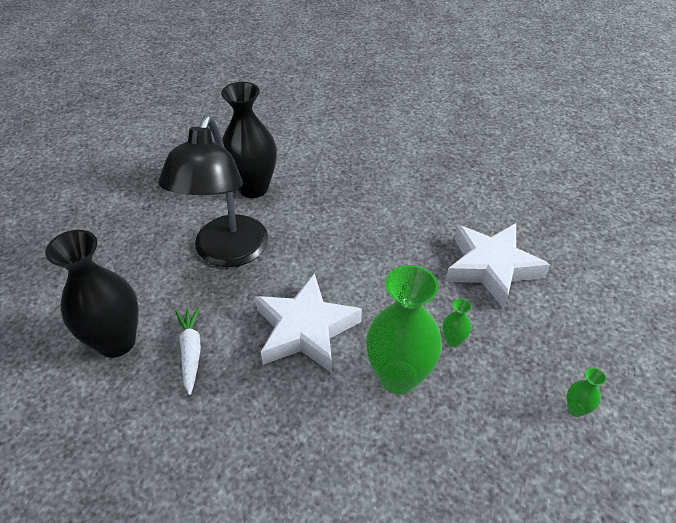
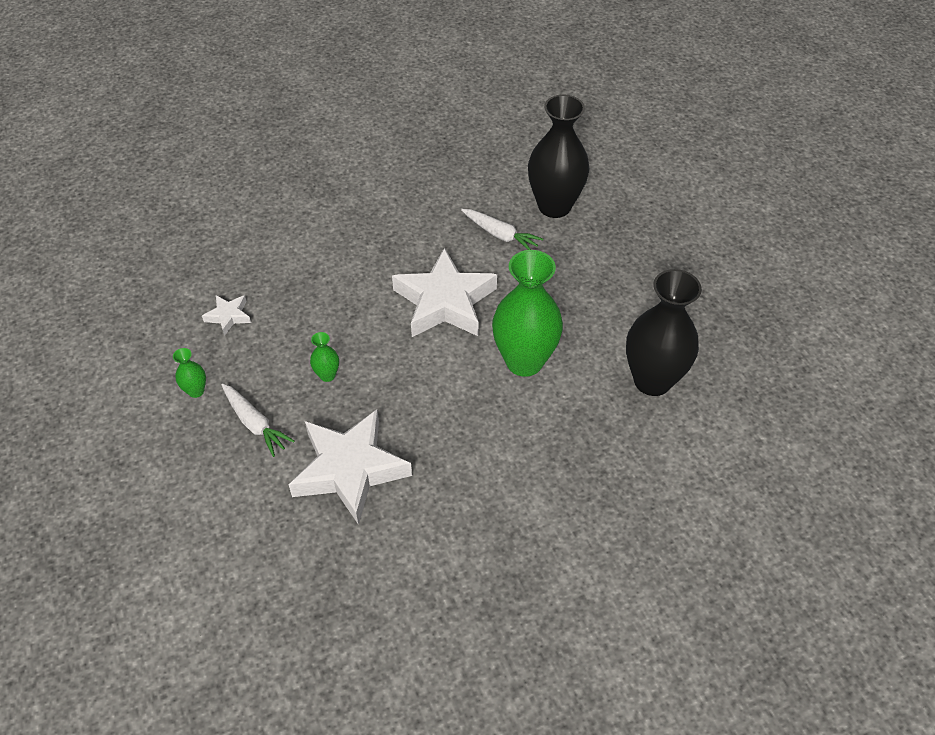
camera: 135 degrees right, 5 degrees up
black lamp [158,116,268,267] -> none
green vase [366,265,442,394] -> green vase moved to [492,250,563,377]
none -> white star [202,295,251,336]
none -> white carrot [221,384,295,457]

